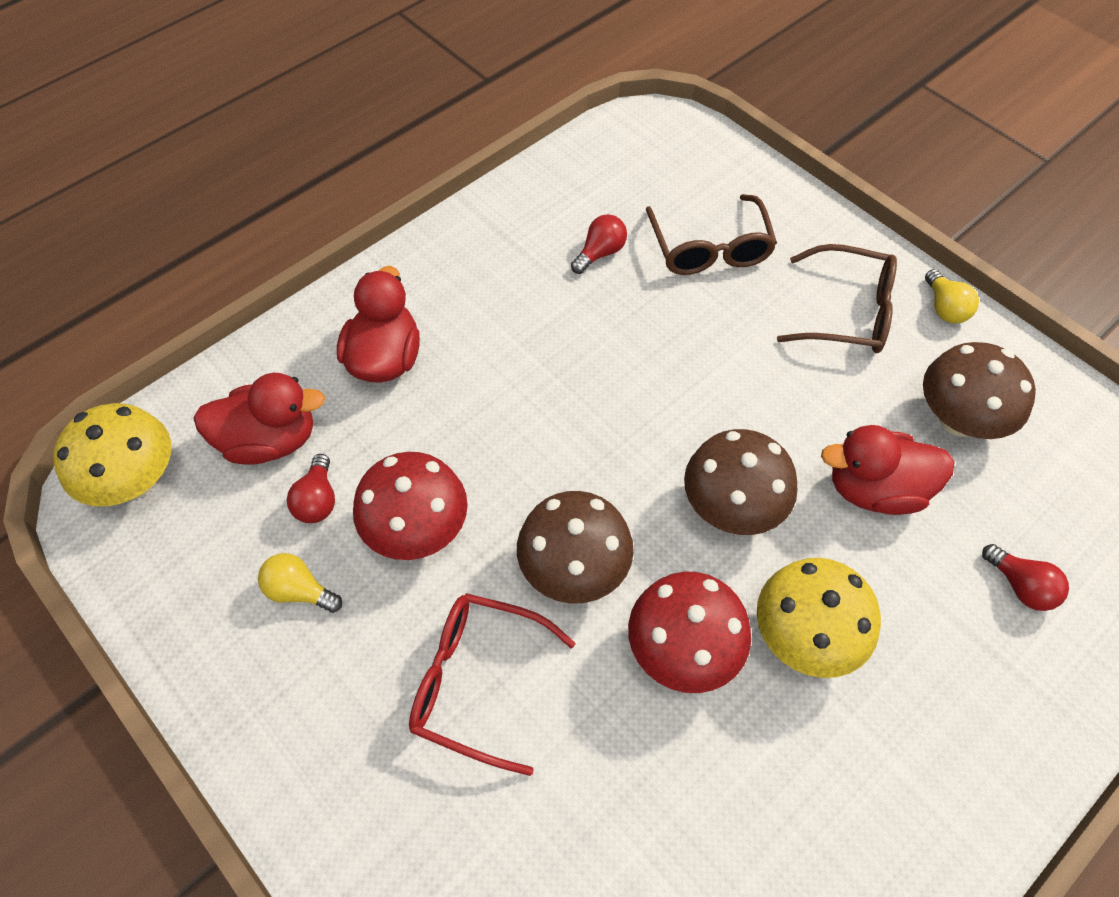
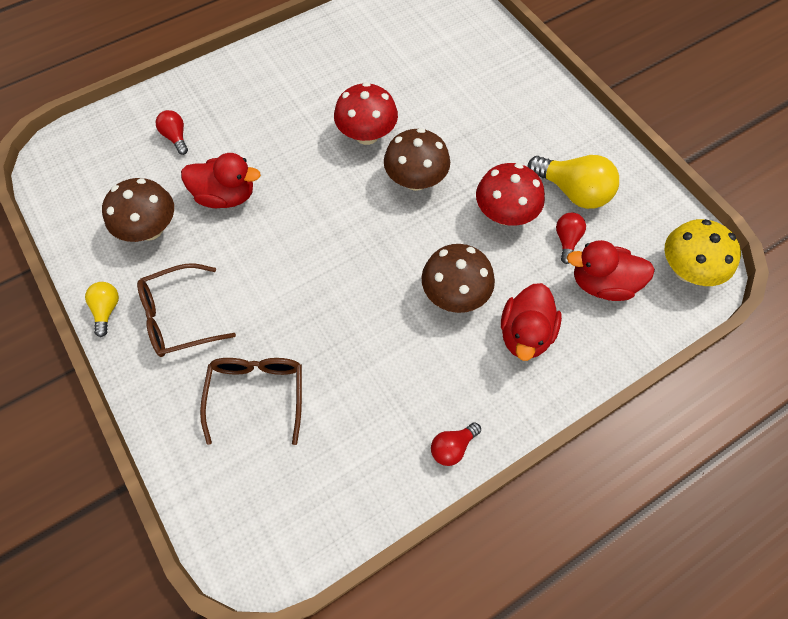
camera: 170 degrees left, 5 degrees up
yellow light bulb [258,553,342,613] -> yellow light bulb [528,155,619,209], size x1.85
red glasses [409,593,576,776] -> none
red light bulb [571,214,627,274] -> red light bulb moved to [431,422,481,466]
brown mushroom [684,429,798,535] -> brown mushroom moved to [421,244,495,313]
yellow mushroom [757,558,881,678] -> none
brown glasses [777,244,897,353] -> brown glasses turned 45 degrees counterclockwise [137,263,236,357]

